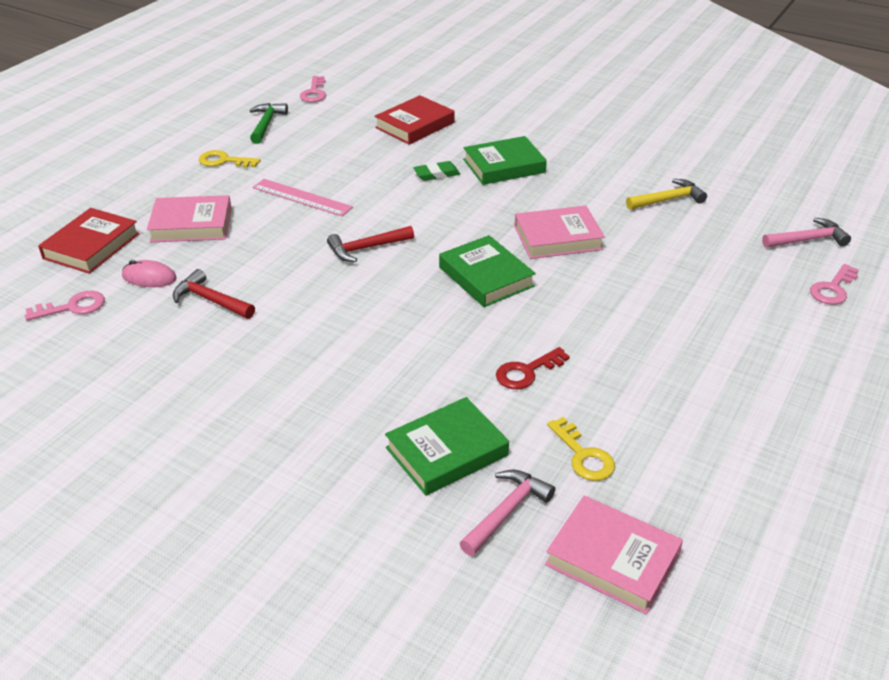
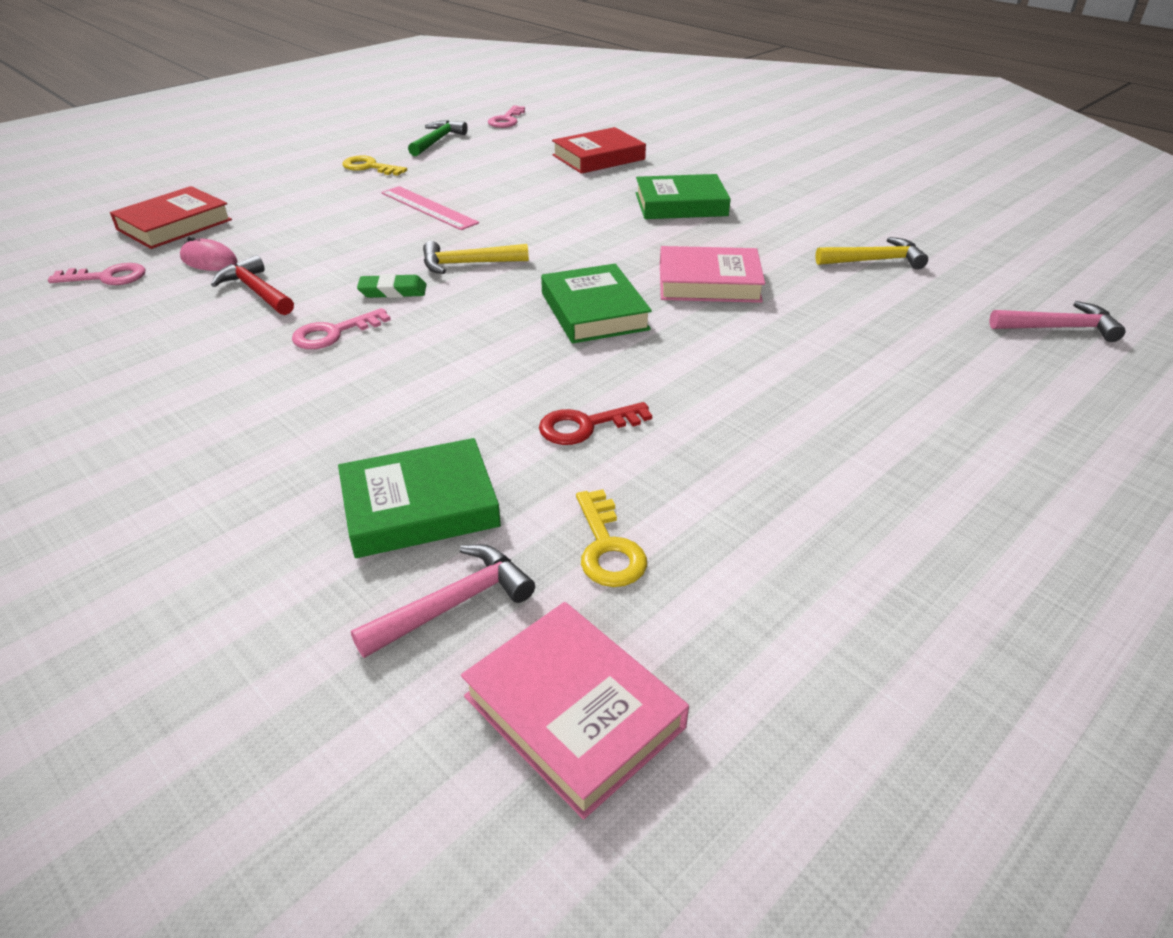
camera: 15 degrees right, 0 degrees up
pink book [147,195,231,242] -> none
red hammer [327,226,414,262] -> yellow hammer [423,241,529,274]
green eraser [413,161,460,181] -> green eraser moved to [357,274,426,298]
pink key [810,264,859,305] -> pink key moved to [292,308,391,349]

